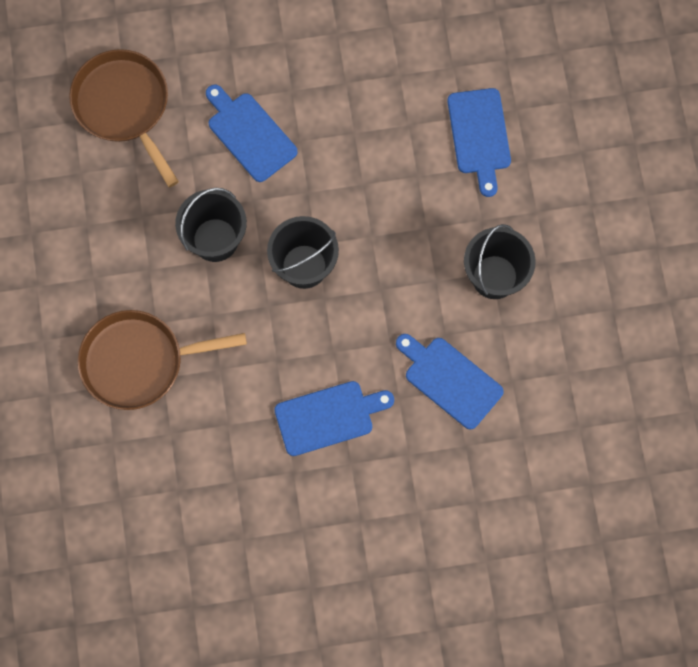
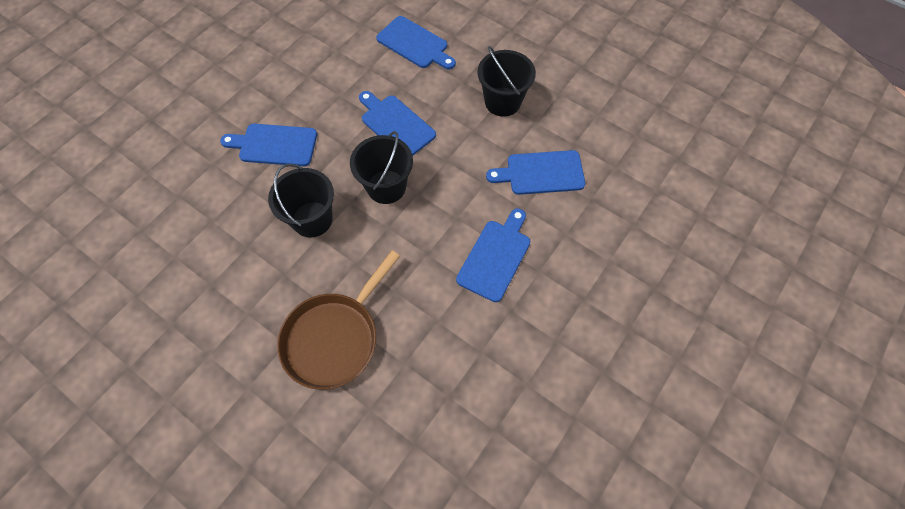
camera: 45 degrees left, 10 degrees down
brown pan [69,49,179,187] -> none
none -> blue cutting board [359,91,436,155]

